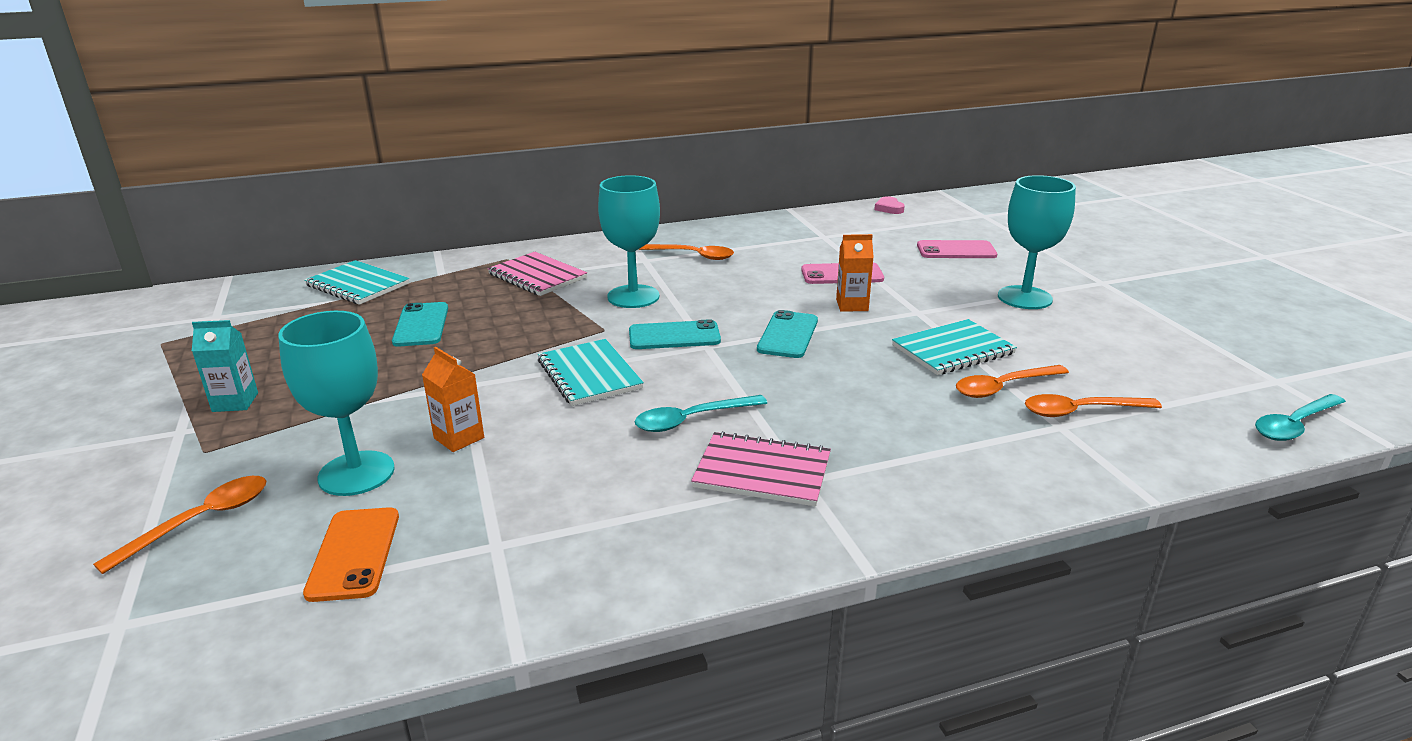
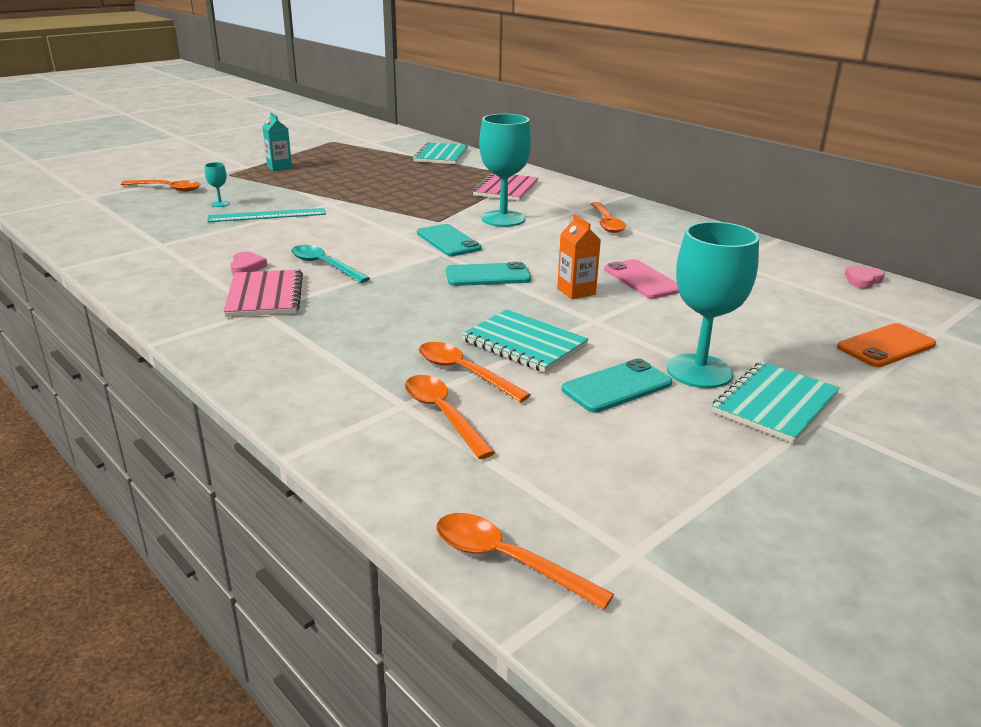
camera: 65 degrees right, 0 degrees up
turquoise goblet [278,311,395,496] -> turquoise goblet [205,162,229,207], size x0.42
orange phone [303,507,399,602] -> orange phone moved to [837,323,936,367]
turquoise phone [392,302,448,347] -> turquoise phone moved to [562,358,672,413]
orange carton [422,347,484,452] -> turquoise ruler [207,208,326,222]
turquoise notebook [538,339,644,406] -> turquoise notebook moved to [712,361,840,443]
pink phone [917,240,997,258] -> none
turquoise spoon [1255,394,1346,441] -> orange spoon [436,513,614,610]
none -> pink heart [230,252,267,274]

